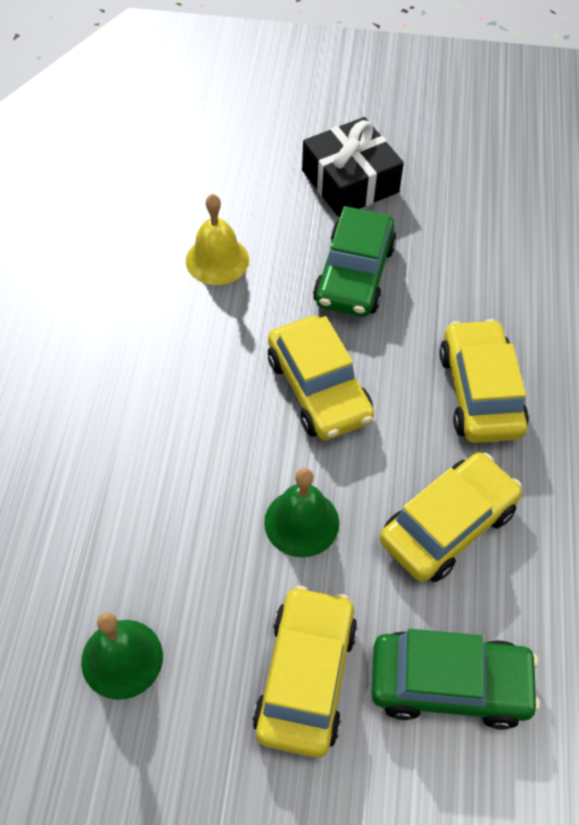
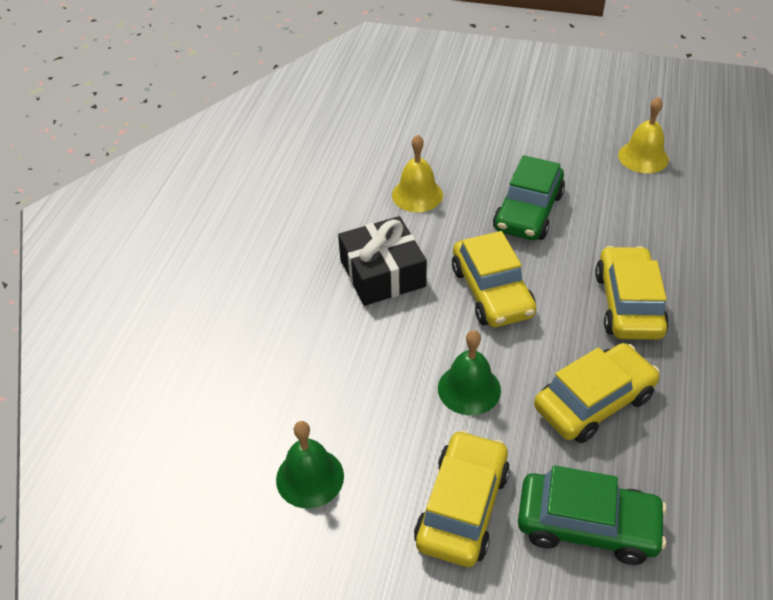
camera: 10 degrees right, 10 degrees down
black gift [302,117,404,217] -> black gift moved to [338,216,427,306]
none -> yellow bell [618,97,669,173]

